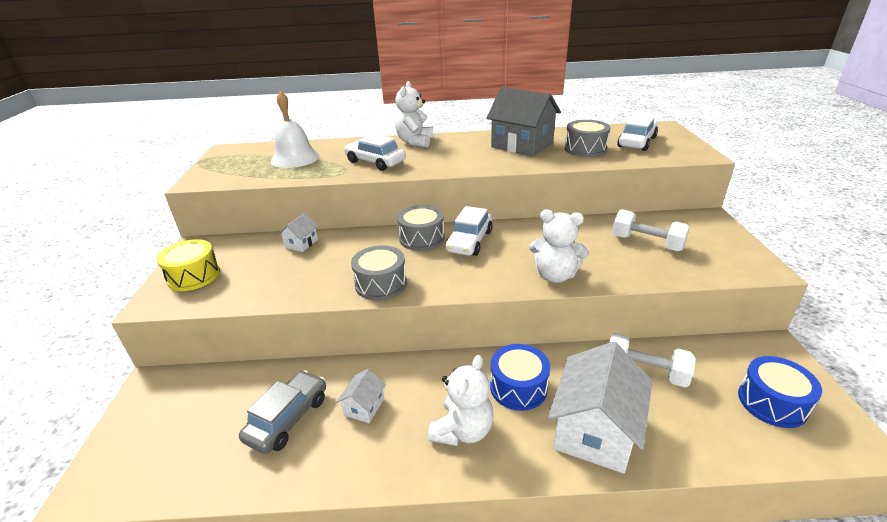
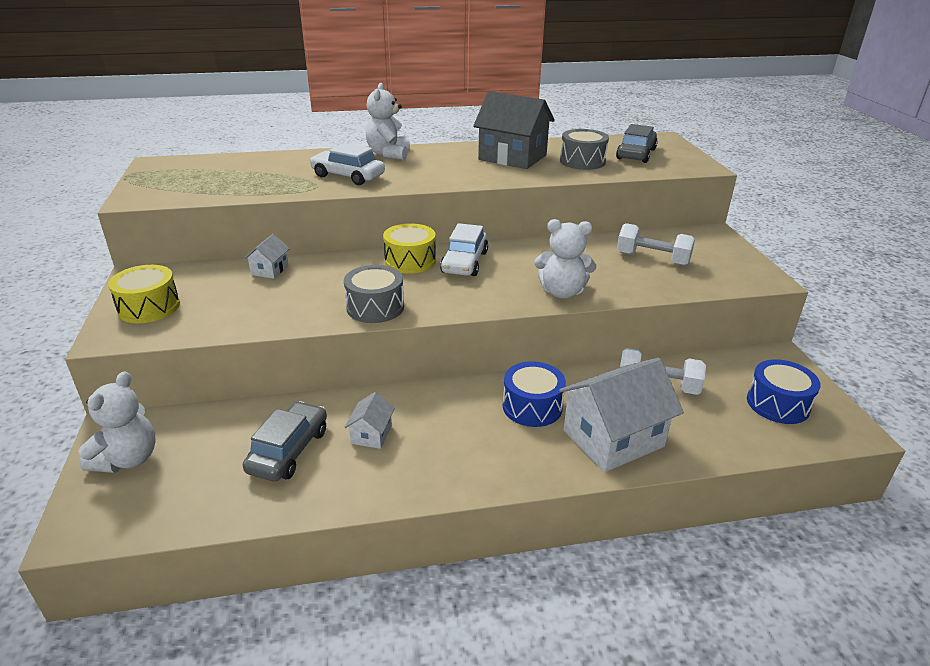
camera: 10 degrees left, 0 degrees up
white bell [271,91,320,168] -> none
grey drum [397,205,444,251] -> yellow drum [383,223,436,274]
white teddy bear [428,355,494,446] -> white teddy bear moved to [78,371,156,473]
white house [548,342,652,474] -> white house turned 45 degrees clockwise [559,358,684,472]
white car [617,115,658,151] -> grey car [616,124,658,163]

